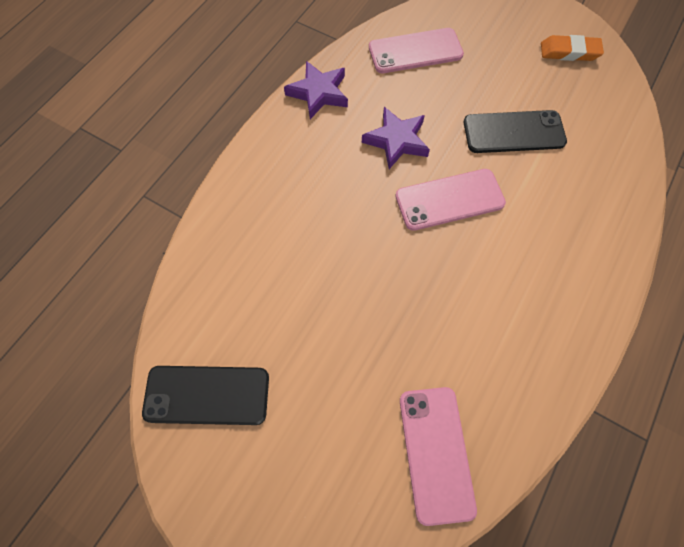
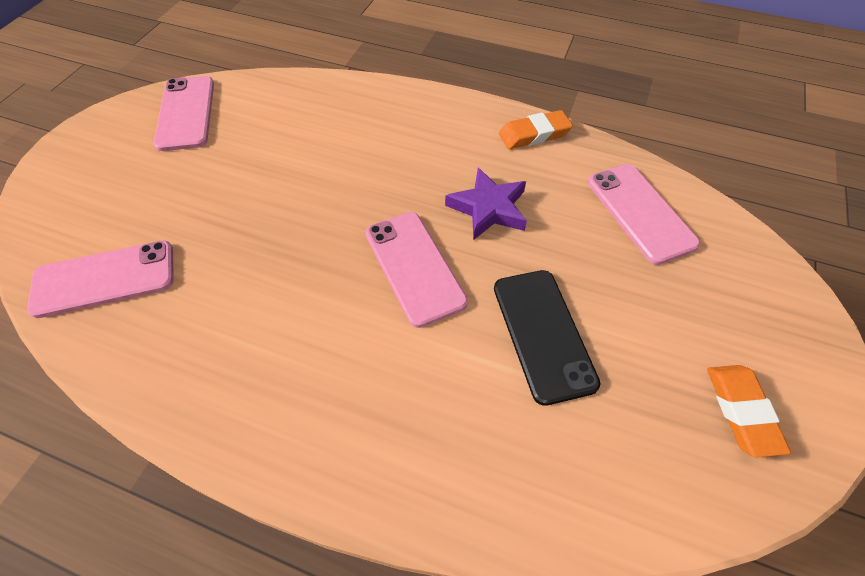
camera: 80 degrees right, 10 degrees down
black phone [142,366,269,425] -> pink phone [154,76,214,151]
purple star [284,61,348,119] -> orange eraser [499,110,573,149]

